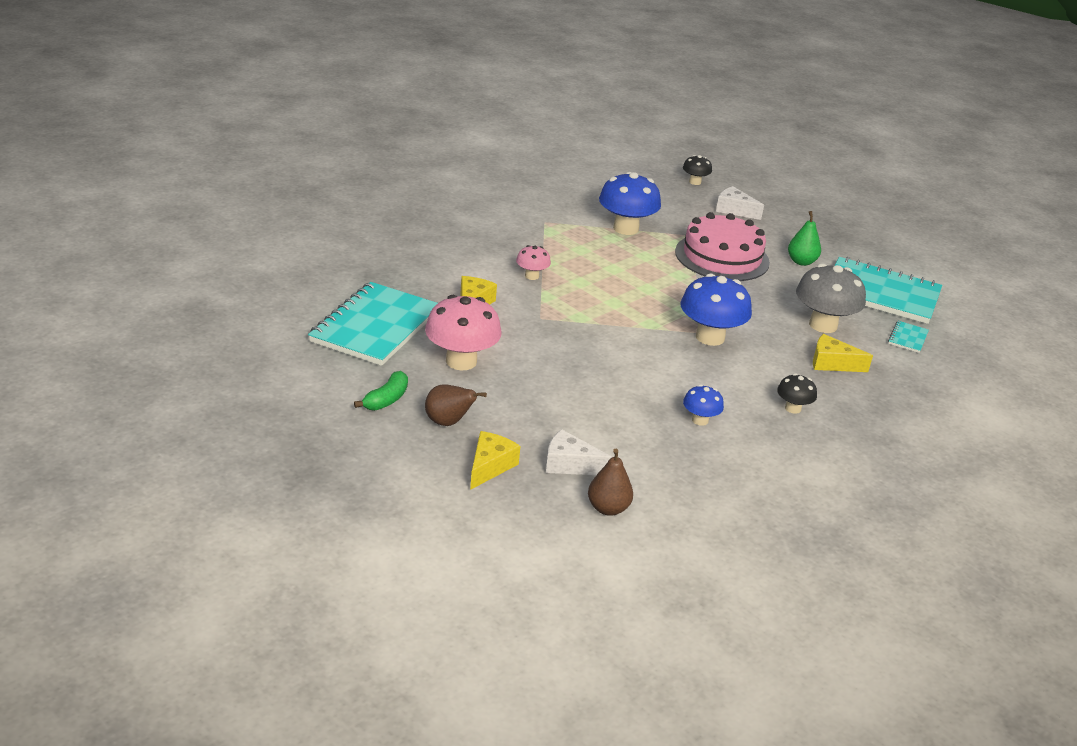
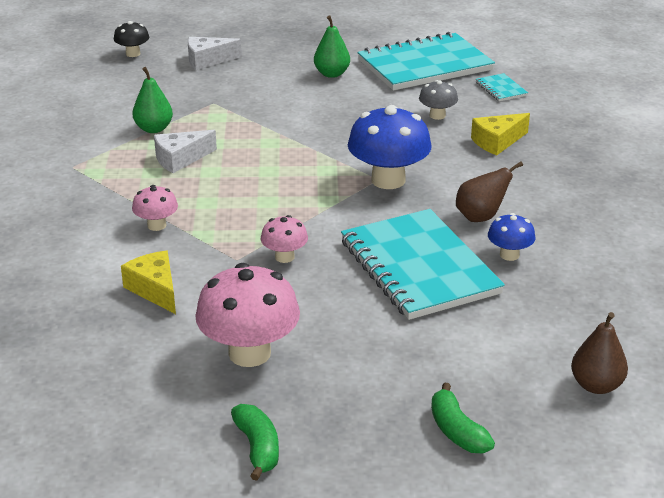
camera: 45 degrees left, 0 degrees up
turquoise notebook [308,282,438,366] -> turquoise notebook moved to [341,209,505,320]
brown pear [425,384,487,426] -> brown pear moved to [456,161,523,222]
yellow cheese [470,431,521,490] -> green banana [431,383,495,453]
white cheese [546,429,612,475] -> white cheese moved to [154,130,217,173]
blue mushroom [599,172,661,235] -> green pear [132,67,173,133]
pink cake [675,212,770,281] -> none
black mushroom [777,374,817,414] -> none
grey mushroom [796,264,866,333] -> grey mushroom [419,80,458,120], size x0.52
none -> pink mushroom [261,215,308,263]

